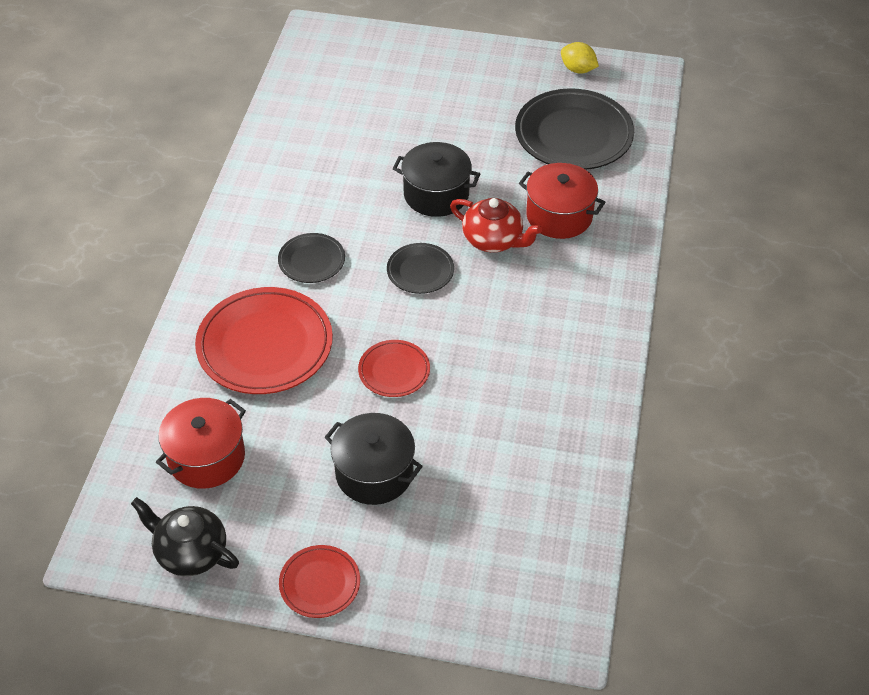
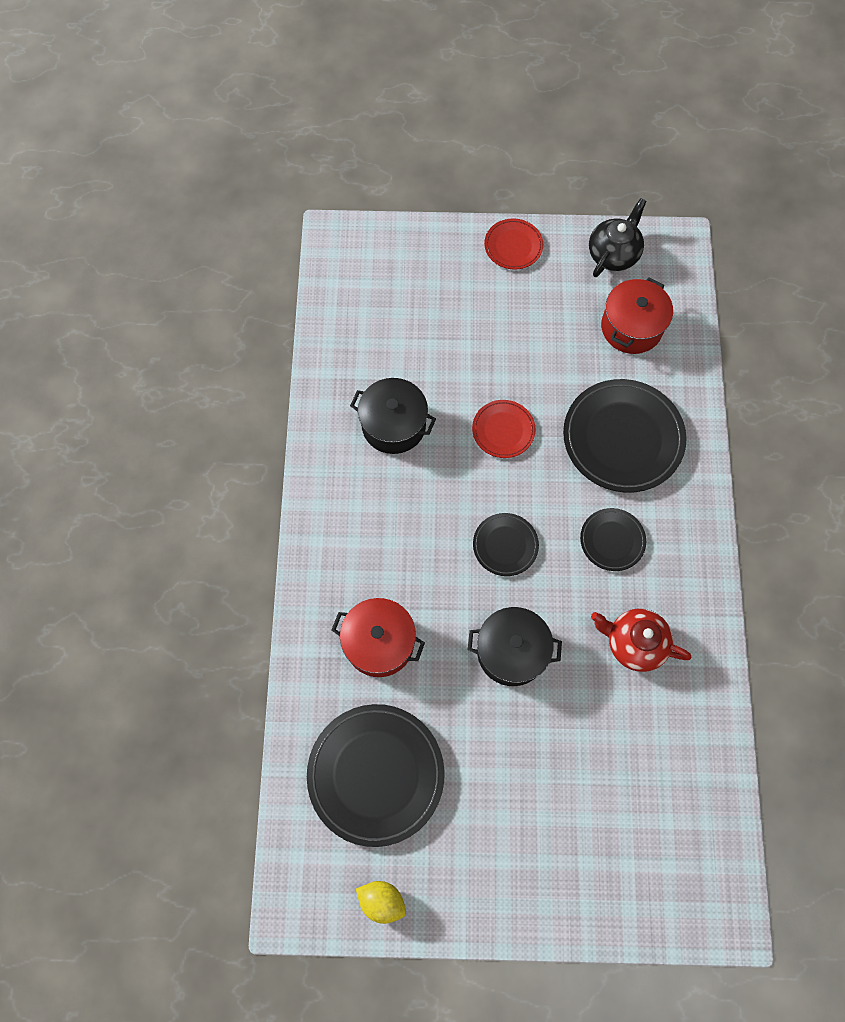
camera: 170 degrees right, 20 degrees up
black teapot [131,497,239,576] -> black teapot turned 75 degrees counterclockwise [589,198,646,277]
red plate [195,287,333,394] -> black plate [563,379,687,493]
black pot [324,413,423,505] -> black pot moved to [350,378,436,454]
red teapot [450,198,542,252] -> red teapot moved to [591,609,691,672]

